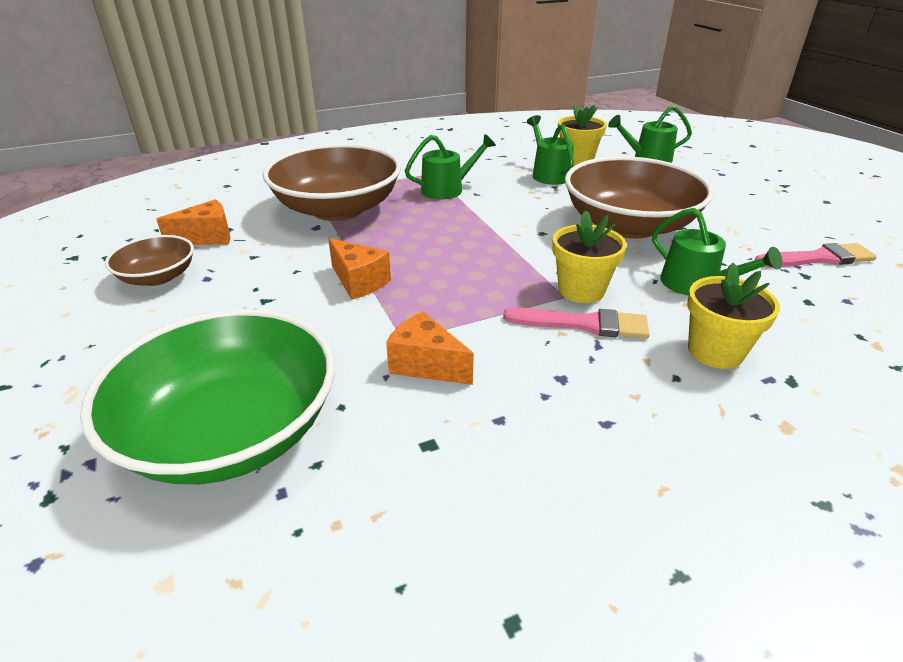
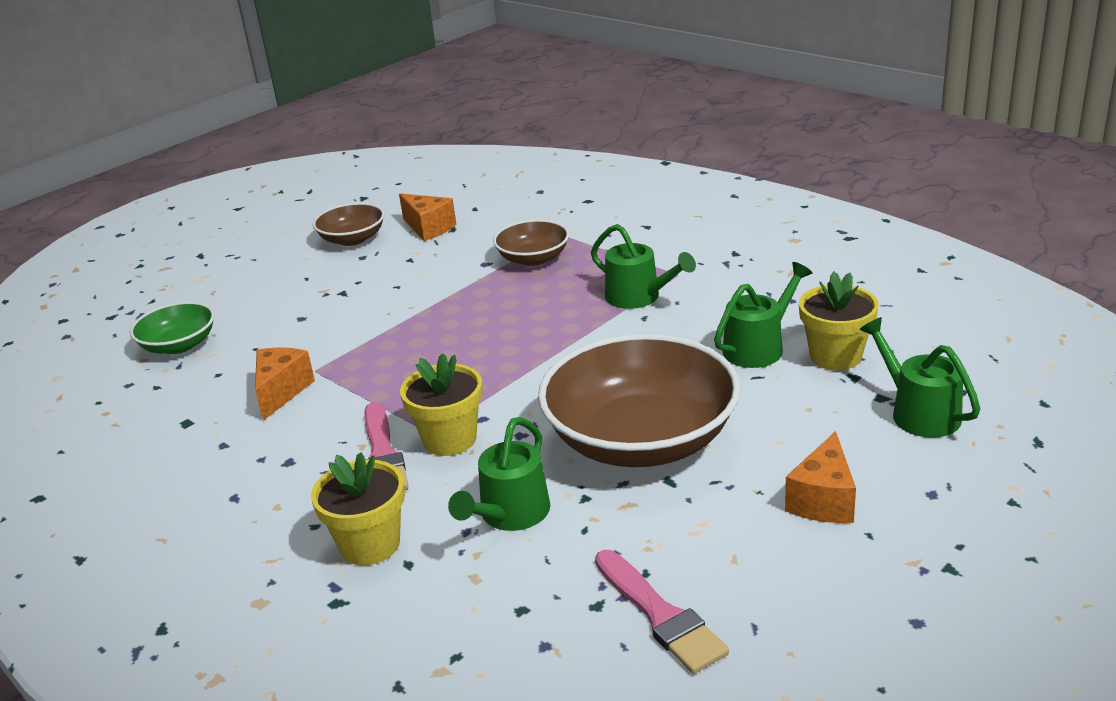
camera: 70 degrees right, 5 degrees down
green bowl [80,309,335,484] -> green bowl [130,302,215,354], size x0.51
brown bowl [263,144,401,221] -> brown bowl [493,219,569,266], size x0.51
orange cheese [328,238,391,300] -> orange cheese moved to [785,431,856,523]

